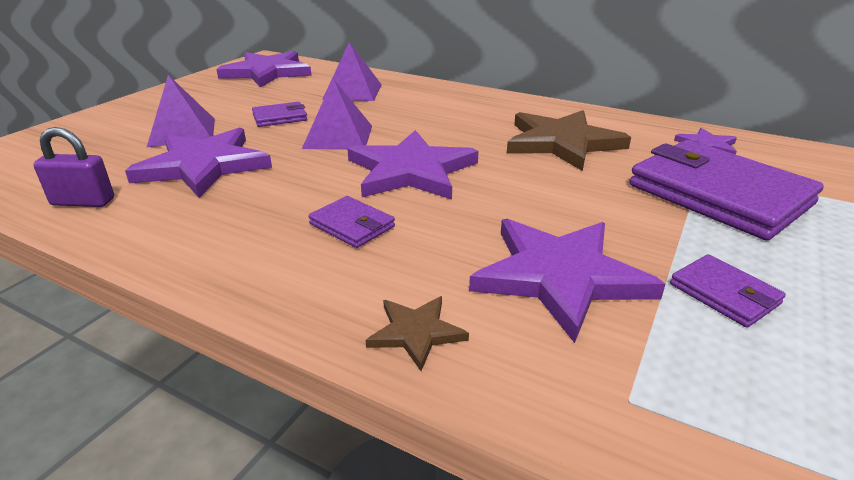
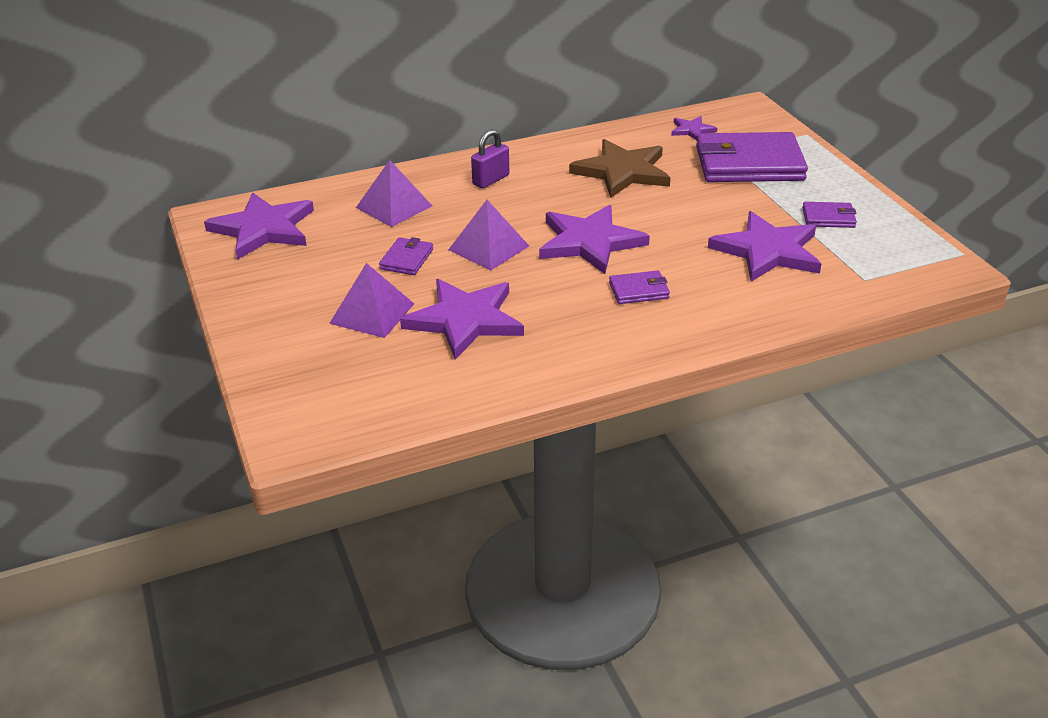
camera: 50 degrees left, 5 degrees up
purple padlock [33,127,114,207] -> purple padlock moved to [471,129,509,188]
brown star [366,296,469,371] -> none

